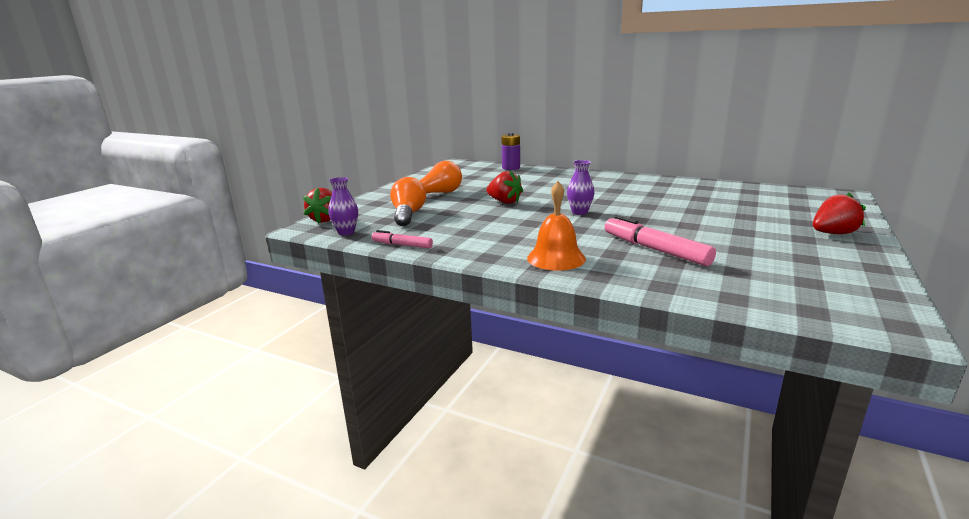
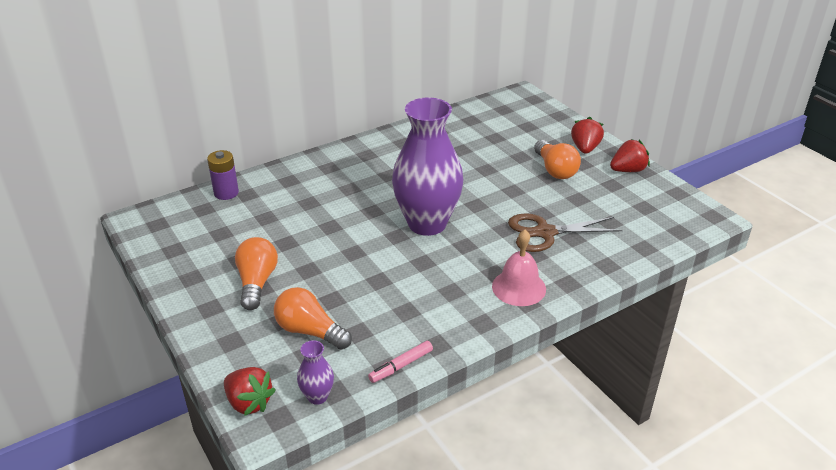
camera: 60 degrees left, 15 degrees up
red strawberry [486,171,523,204] -> red strawberry moved to [610,139,650,172]
orange bell [527,181,586,271] -> pink bell [492,230,546,306]
purple vase [567,160,595,215] -> purple vase [392,97,463,236], size x2.43
pink marker [605,215,716,266] -> brown scissors [508,213,623,252]
none -> orange light bulb [534,140,581,179]

